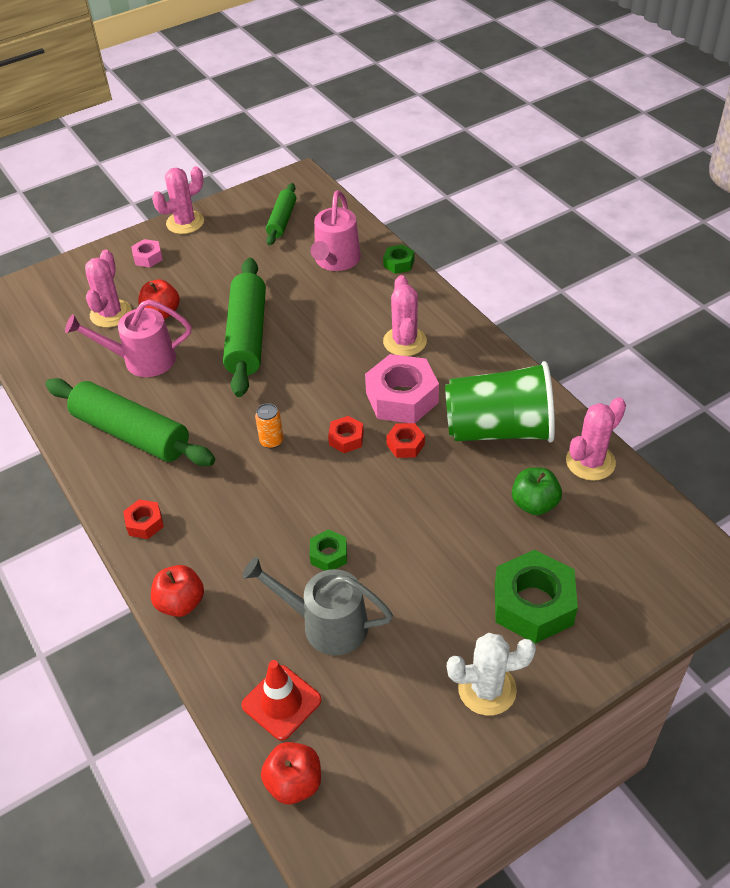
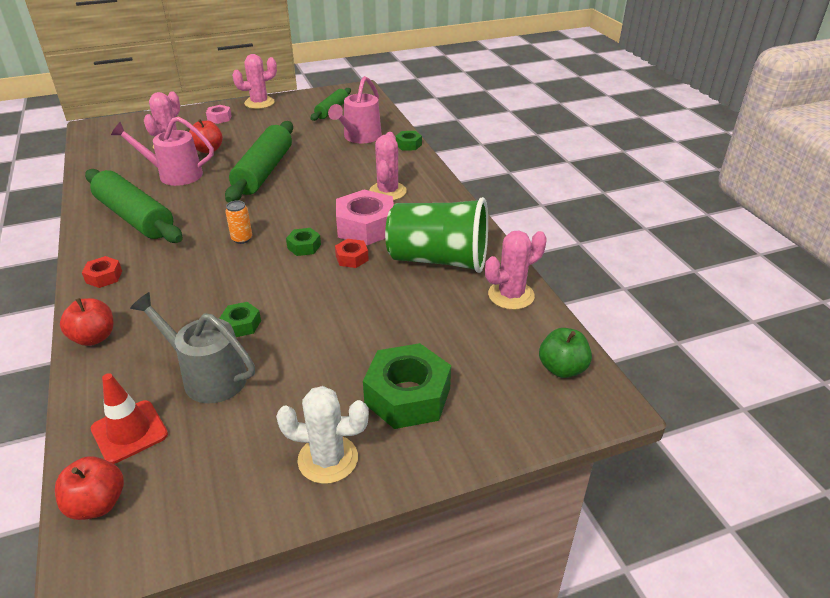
camera: 10 degrees right, 10 degrees down
red nut [328,416,364,453] -> green nut [286,228,321,256]
green apple [512,467,562,515] -> green apple moved to [539,328,592,378]

